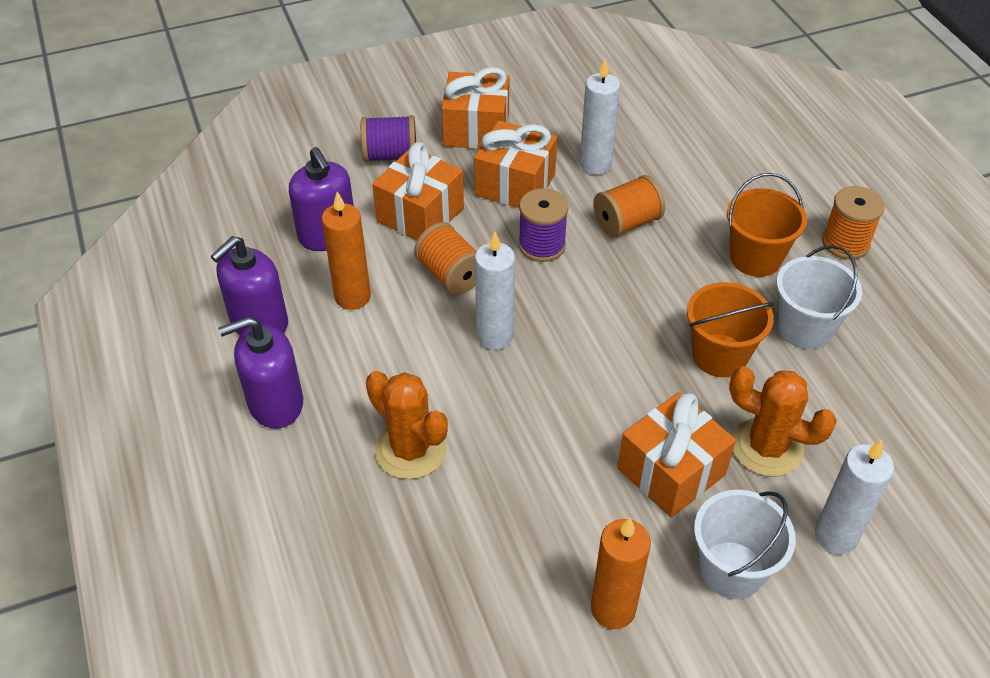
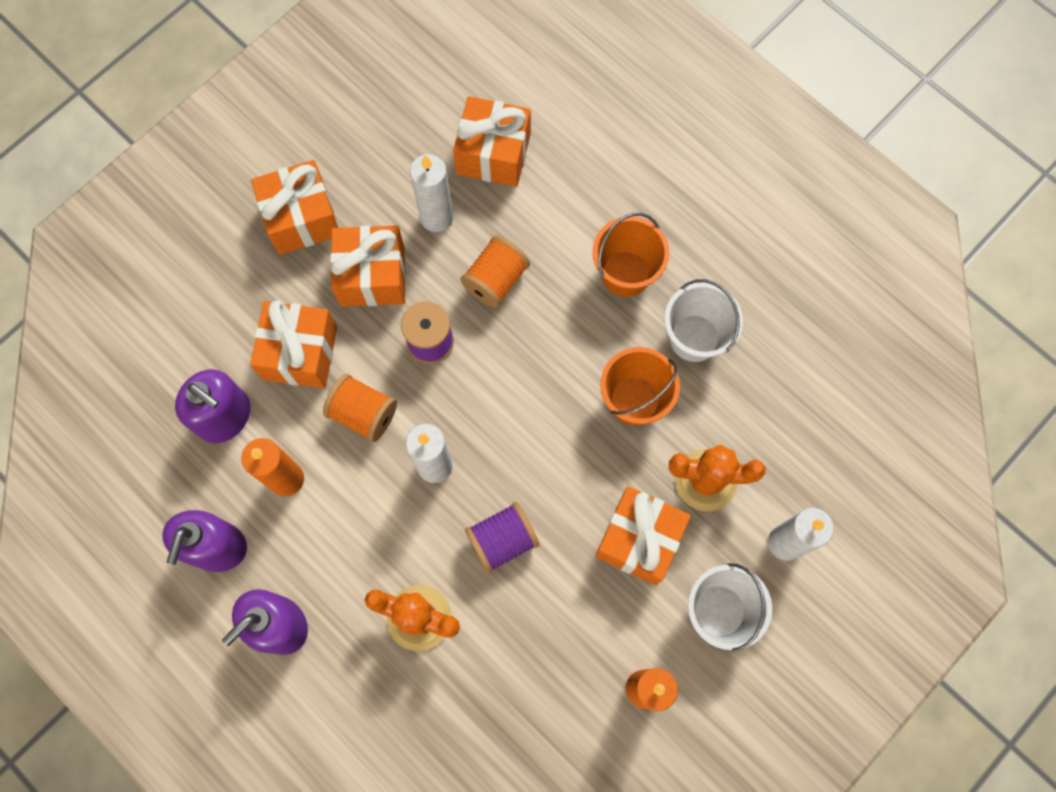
camera: 25 degrees left, 25 degrees up
purple spool [361,115,416,162] -> purple spool moved to [465,502,540,573]
orange spool [822,186,885,259] -> none
none -> orange gift [453,96,531,187]

